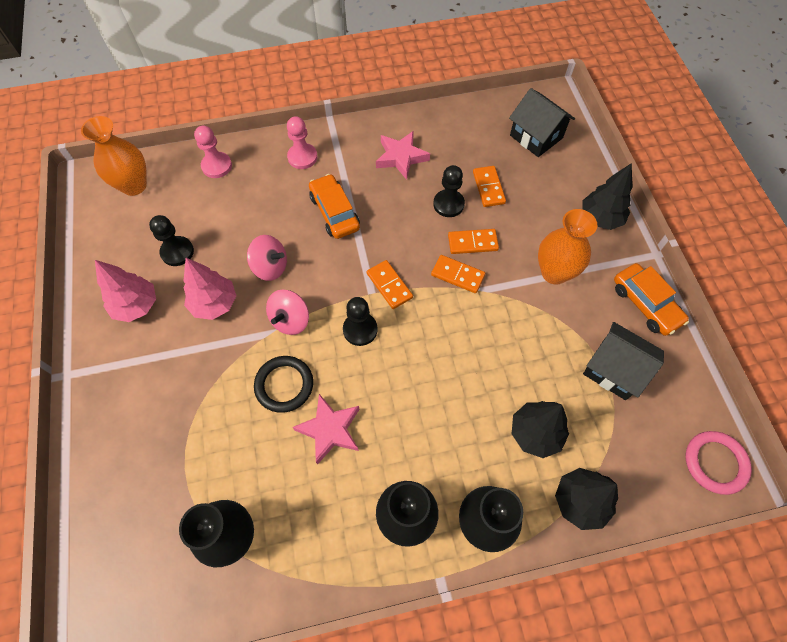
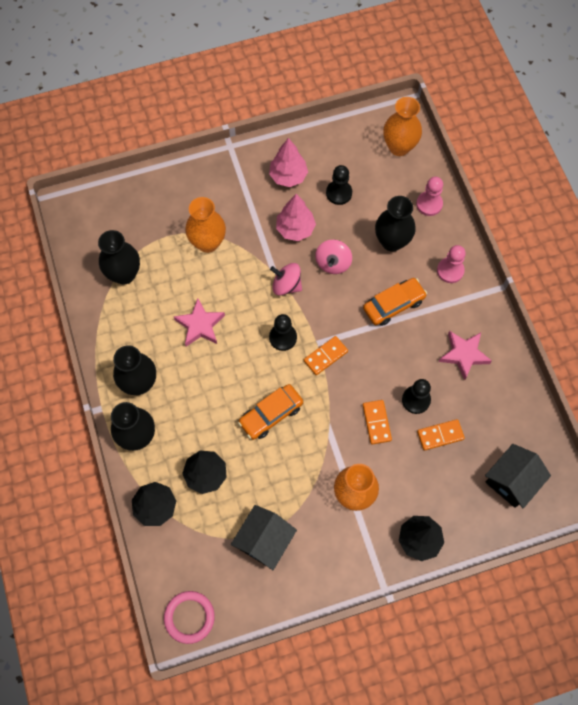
camera: 85 degrees right, 5 degrees up
black ring [254,356,313,413] -> none
orange domino [431,255,485,293] -> none
orange car [614,263,689,336] -> orange car moved to [238,384,303,440]
none -> orange vase [185,197,226,253]
none -> black vase [375,196,416,251]

